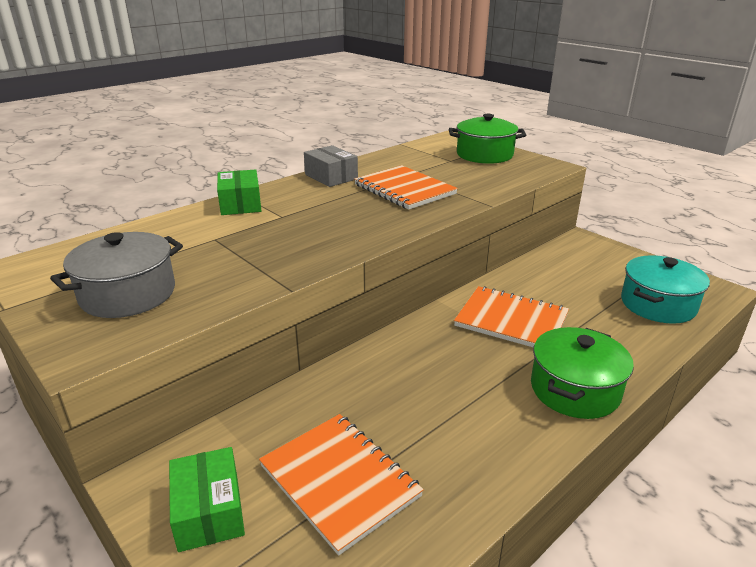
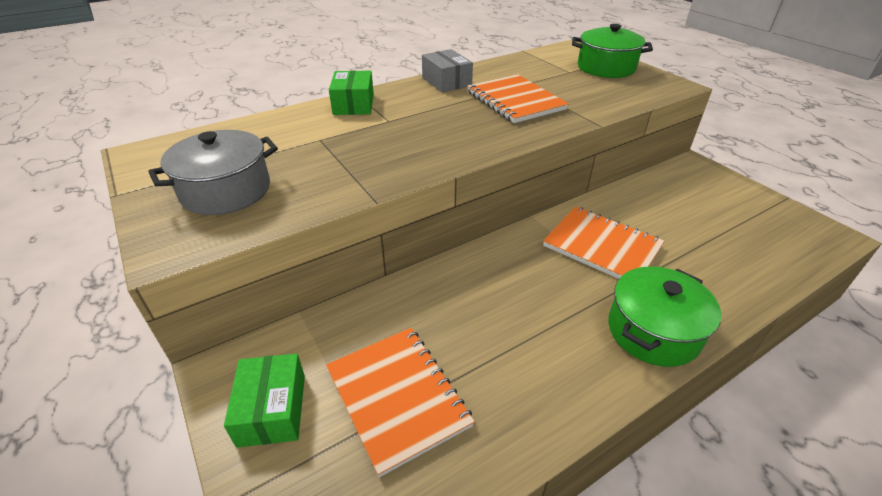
camera: 10 degrees right, 10 degrees up
turquoise pot [621,255,710,324] -> none

